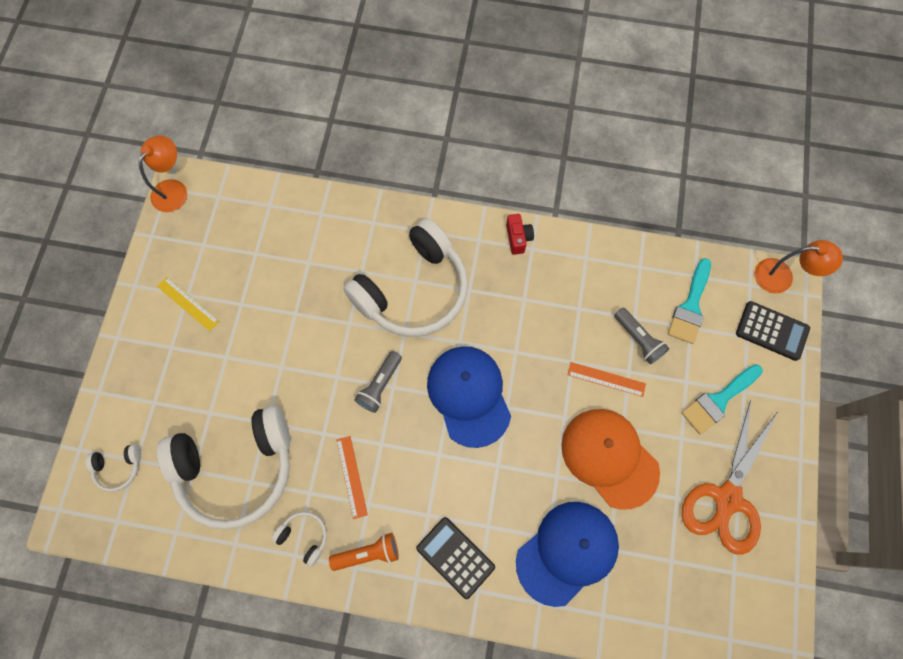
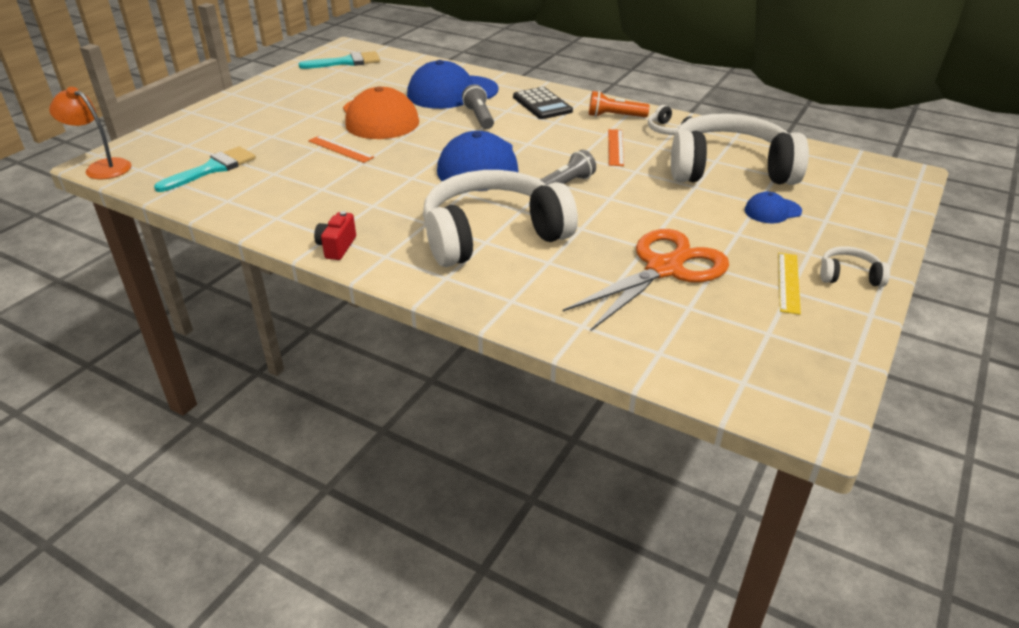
camera: 160 degrees left, 35 degrees down
white headphones [86,444,141,492] -> white headphones moved to [820,246,890,287]
orange lamp [138,135,187,212] -> none
yellow ruler [157,277,219,331] -> yellow ruler turned 45 degrees clockwise [778,253,801,315]
grey flashlight [614,307,670,364] -> grey flashlight moved to [462,84,494,129]
turquoise brush [681,364,763,434] -> turquoise brush moved to [299,51,380,69]
orange scissors [682,400,778,555] -> orange scissors moved to [563,229,729,331]
black calculator [736,301,810,361] -> none
none -> blue cap [745,191,802,223]

